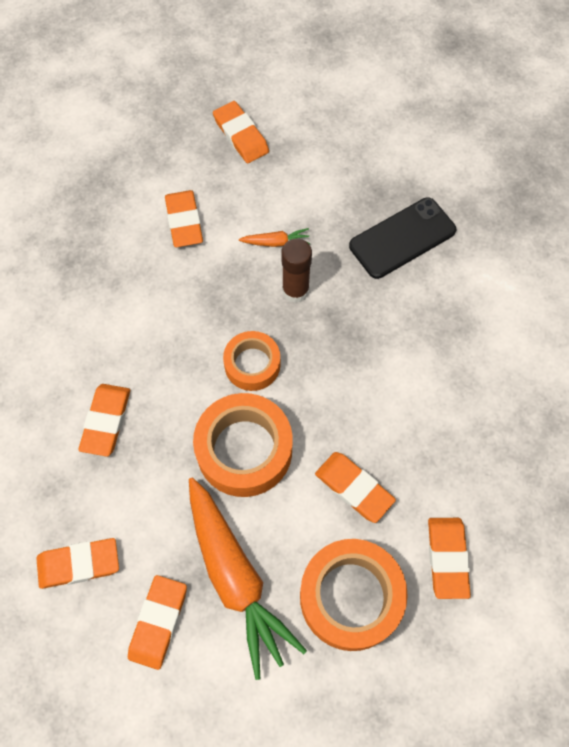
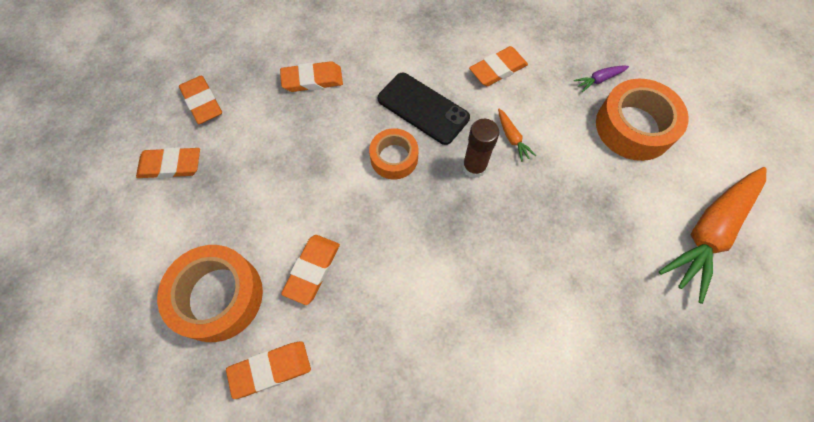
camera: 70 degrees right, 0 degrees up
orange carrot [189,477,307,680] -> orange carrot moved to [659,167,766,304]
orange tape [193,393,293,497] -> orange tape moved to [596,79,689,161]
orange eraser [213,101,269,163] -> purple carrot [574,65,629,92]
black phone [349,197,456,279] -> black phone moved to [378,73,470,145]

